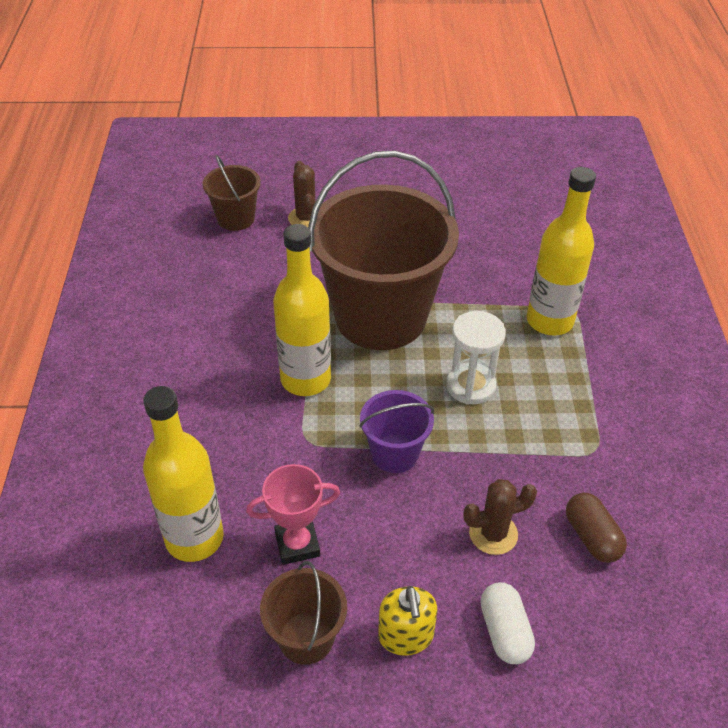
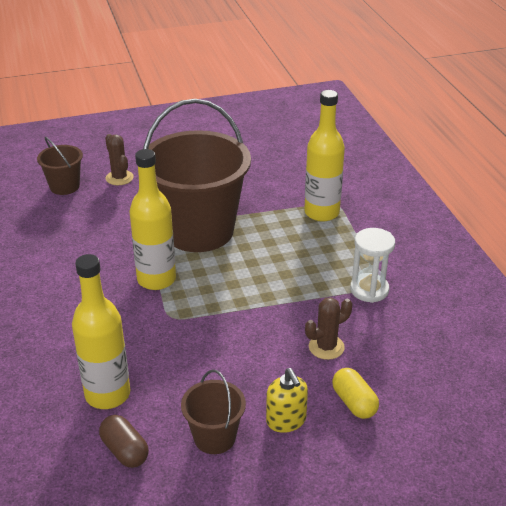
camera: 15 degrees left, 10 degrees down
pink trophy [246,464,340,565] -> none
purple bucket [359,390,434,473] -> none
white hourglass [446,311,506,405] -> white hourglass moved to [350,228,395,303]
white capsule [481,582,535,664] -> yellow capsule [332,368,379,419]
brown capsule [566,493,627,563] -> brown capsule moved to [99,415,149,468]

